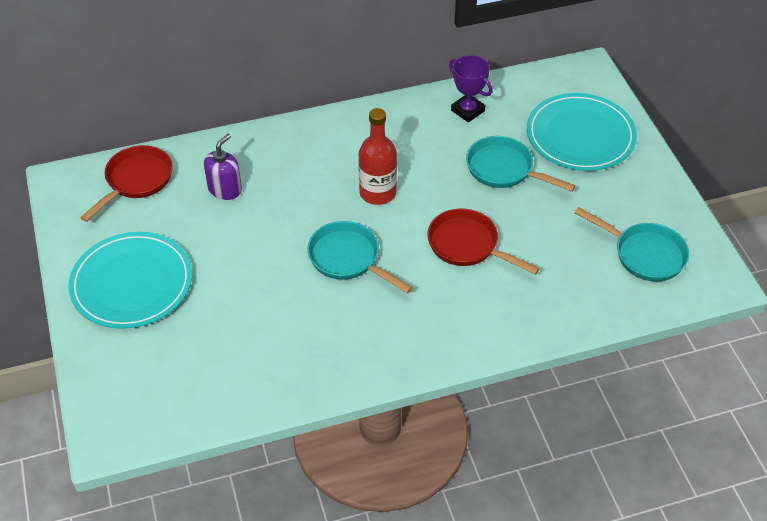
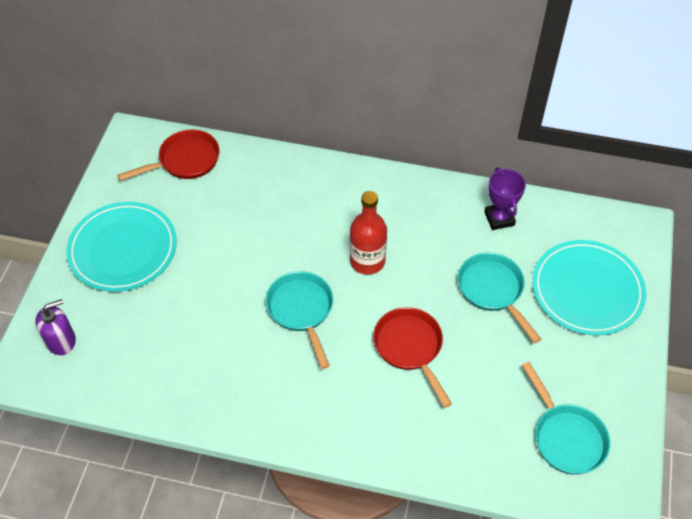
camera: 30 degrees right, 5 degrees up
purple soap dispenser [204,134,242,200] -> purple soap dispenser moved to [35,299,76,355]

